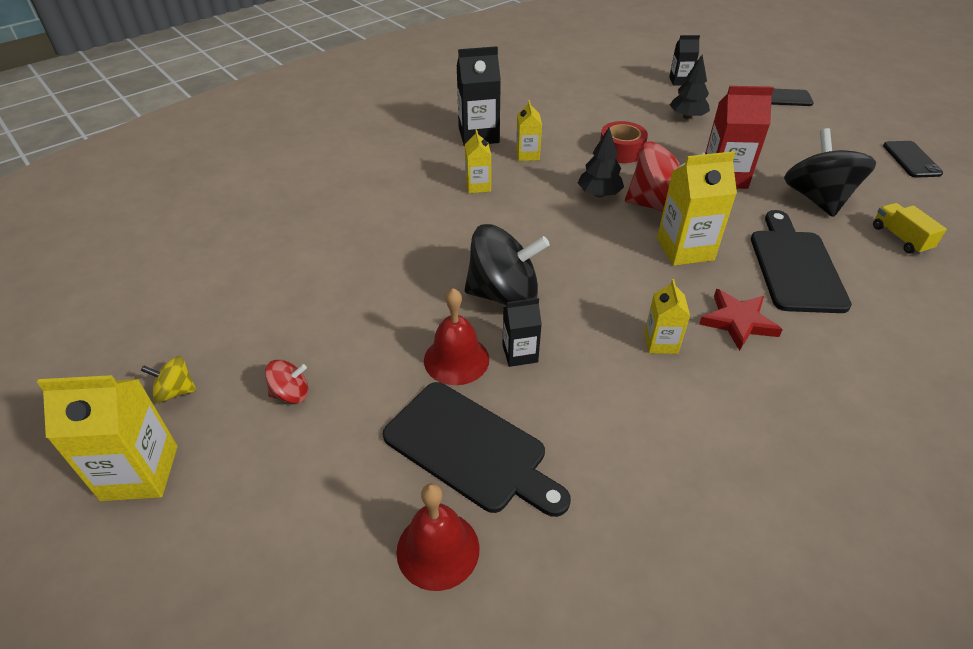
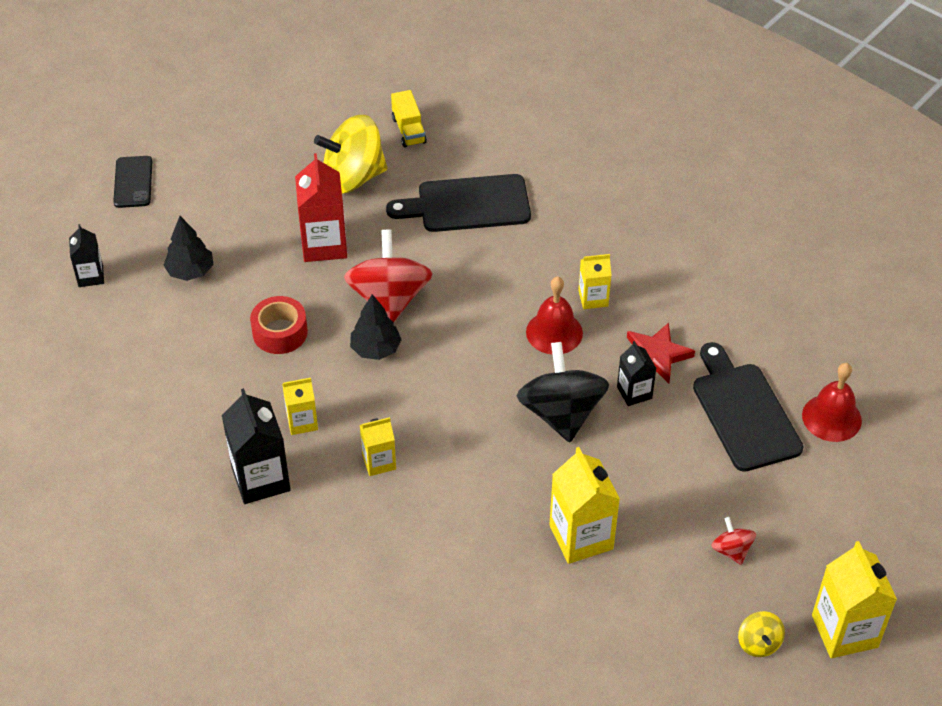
camera: 100 degrees left, 5 degrees up
black cutting board [383,382,571,517] -> black cutting board turned 45 degrees counterclockwise [693,342,804,472]
red bell [424,288,489,385] -> red bell moved to [526,276,583,355]
yellow carton [657,151,737,266] -> yellow carton moved to [549,447,620,564]
red star [699,289,783,351] -> red star moved to [627,323,695,383]
black spinning top [784,128,876,217] -> yellow spinning top [314,115,387,193]
yellow truck [873,203,947,254] -> yellow truck turned 75 degrees counterclockwise [391,90,427,148]
black phone [883,141,943,178] -> none

